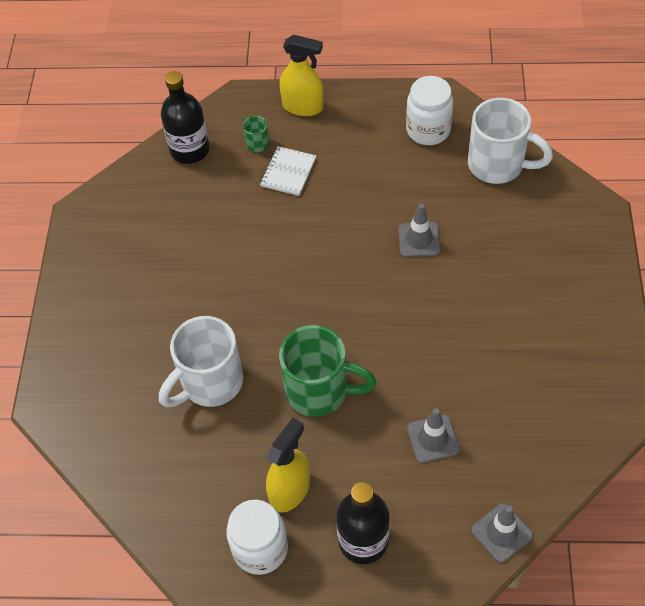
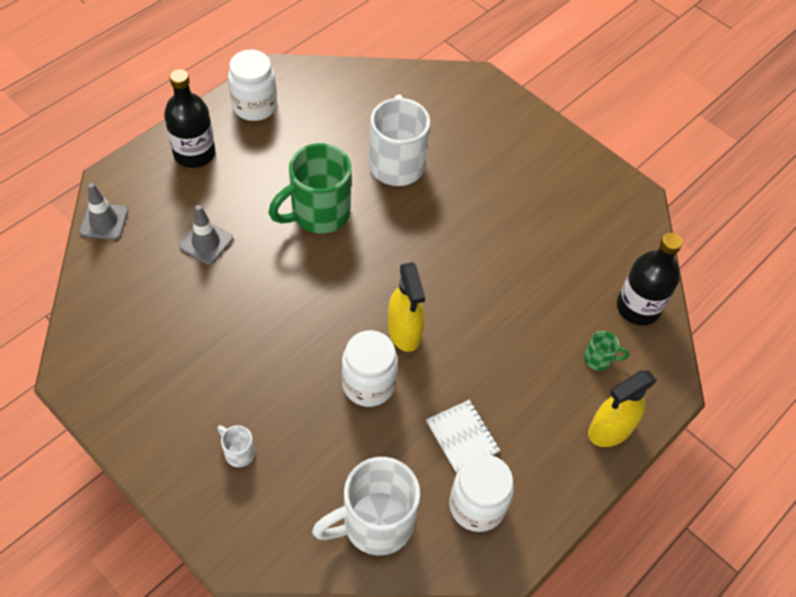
camera: 125 degrees right, 0 degrees up
white notebook [260,146,316,196] -> white notebook moved to [426,400,500,473]
yellow spray bottle [266,418,310,512] -> yellow spray bottle moved to [388,262,425,352]
grey traffic cone [398,204,440,257] -> white jar [342,330,398,407]
none -> white mug [218,425,255,467]

